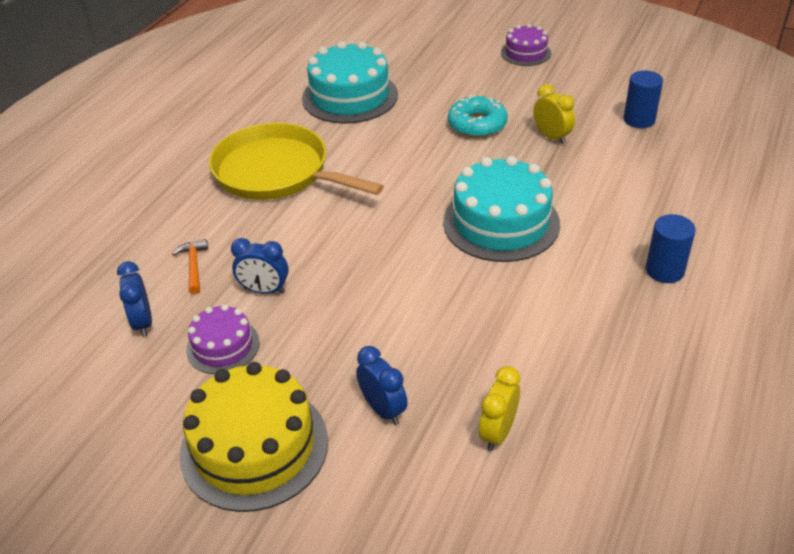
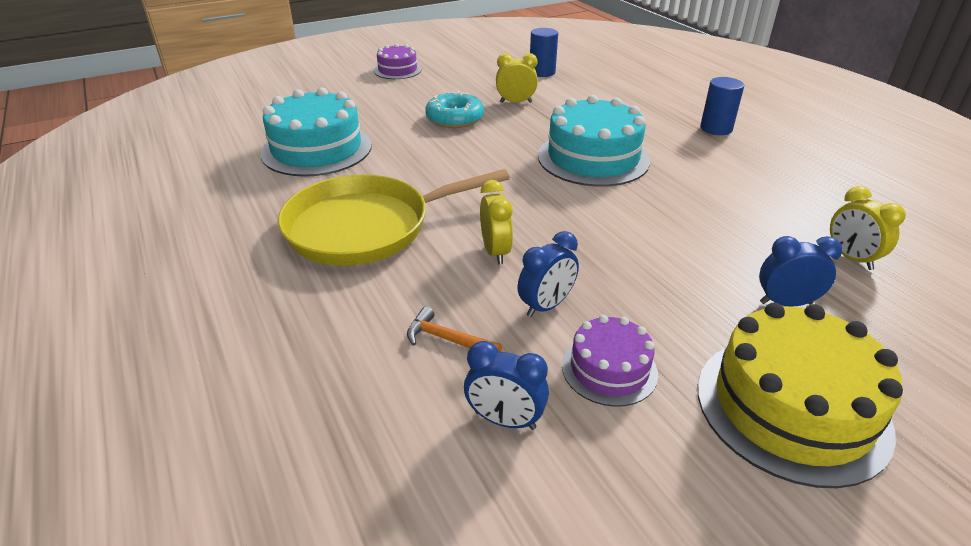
camera: 55 degrees left, 5 degrees down
none -> yellow clock [480,180,513,264]

